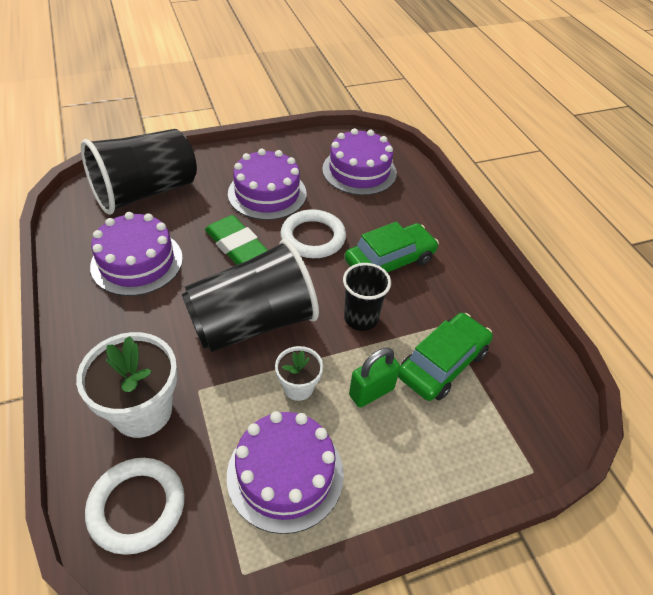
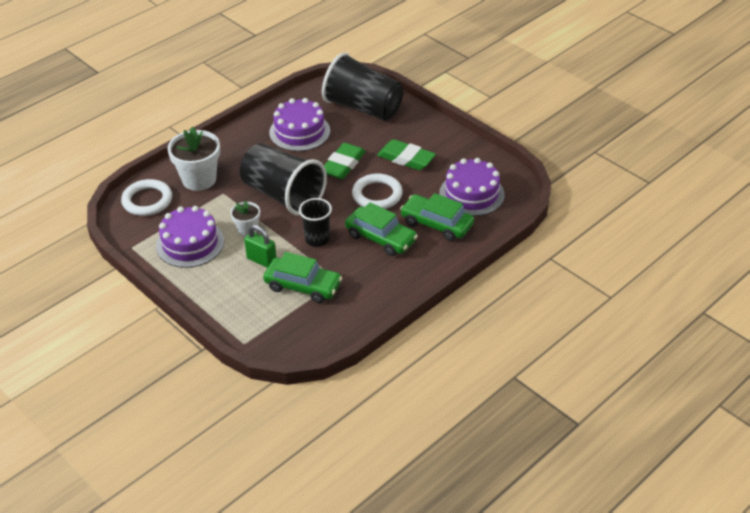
camera: 70 degrees right, 5 degrees down
purple cake [228,149,307,220] -> green eraser [377,139,436,170]
none -> green car [400,193,474,241]

